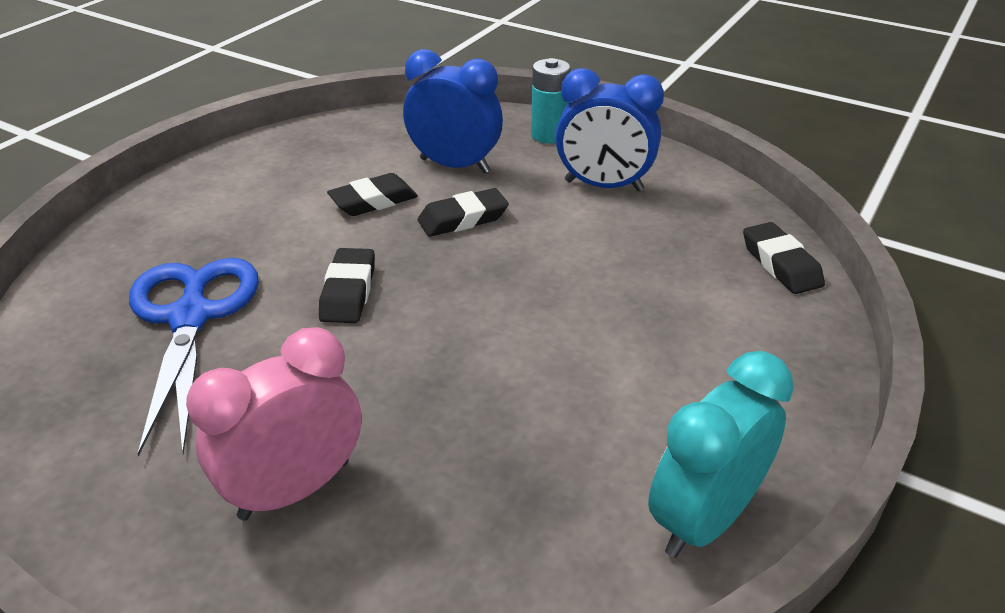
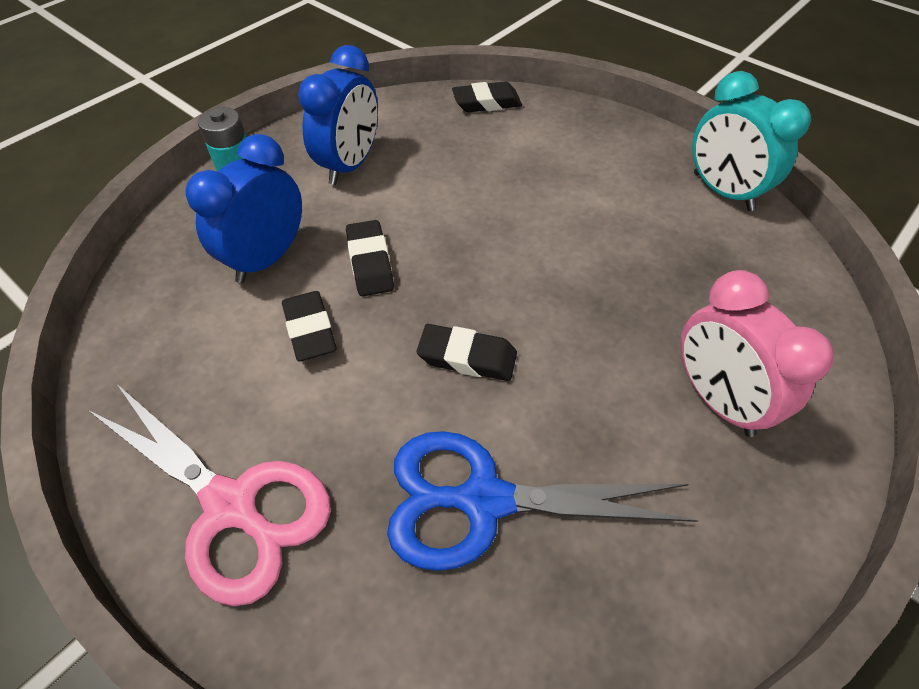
camera: 80 degrees left, 15 degrees up
none -> pink scissors [88,383,331,606]

